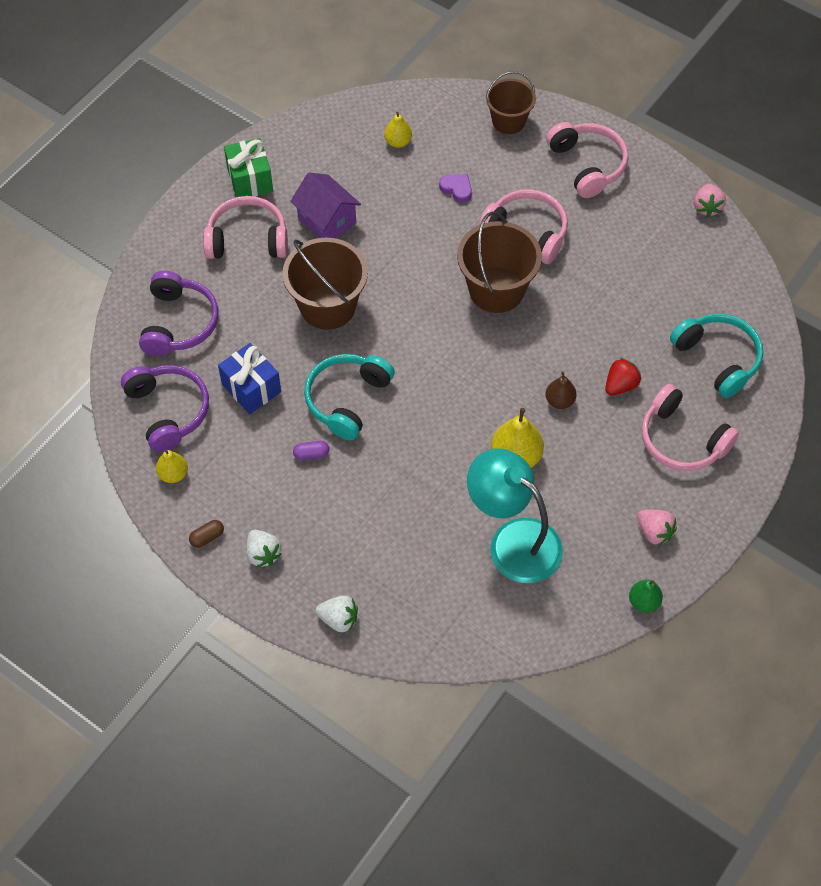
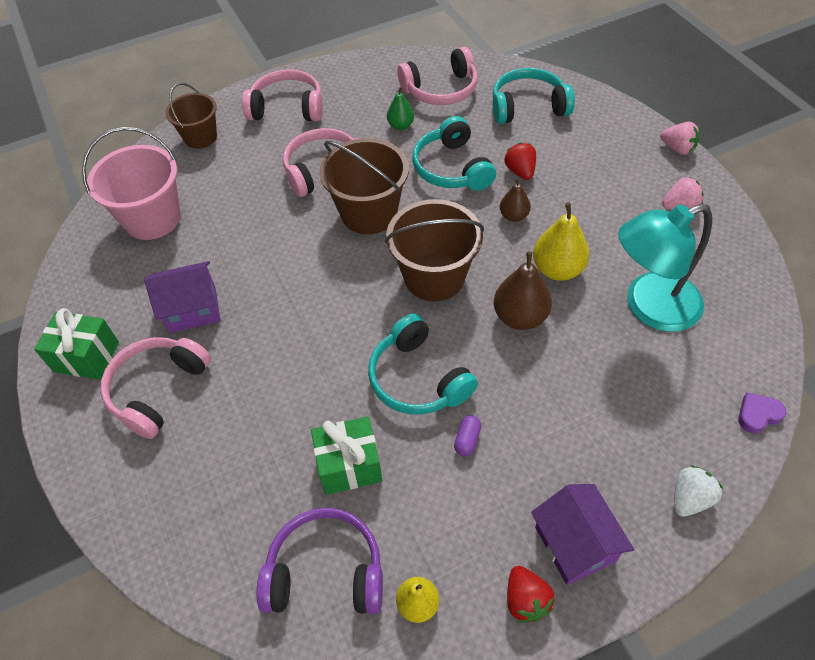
camera: 60 degrees left, 5 degrees down
purple headphones [139,271,219,356] -> none
brown capsule [189,520,224,548] -> red strawberry [507,566,555,623]
blue gift [218,343,281,414] -> green gift [311,416,382,495]
white strawberry [246,530,282,567] -> purple house [531,484,634,585]
brown bucket [282,238,368,330] -> brown bucket moved to [385,199,484,301]
yellow pear [384,112,412,148] -> pink bucket [82,127,181,240]
purple heart [439,174,472,203] -> purple heart moved to [738,393,786,433]
green pear [629,580,663,613] -> green pear moved to [387,87,414,130]
pink headphones [642,384,739,471] -> pink headphones moved to [397,47,478,105]
pink strawberry [694,184,726,217] -> pink strawberry moved to [660,122,699,155]
none -> turquoise headphones [412,116,496,191]
none -> brown pear [494,251,552,330]

